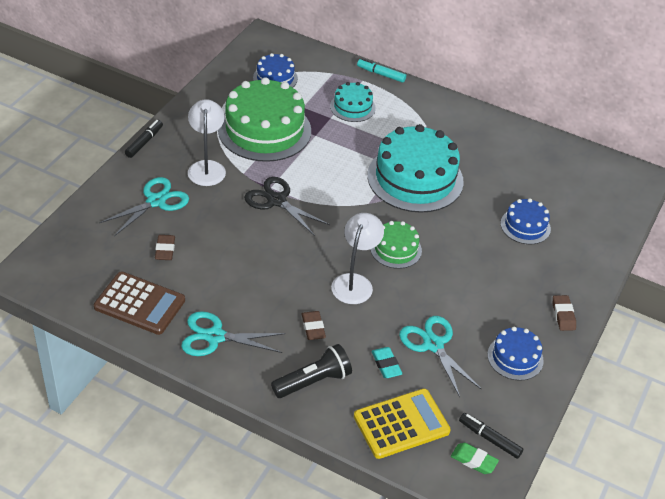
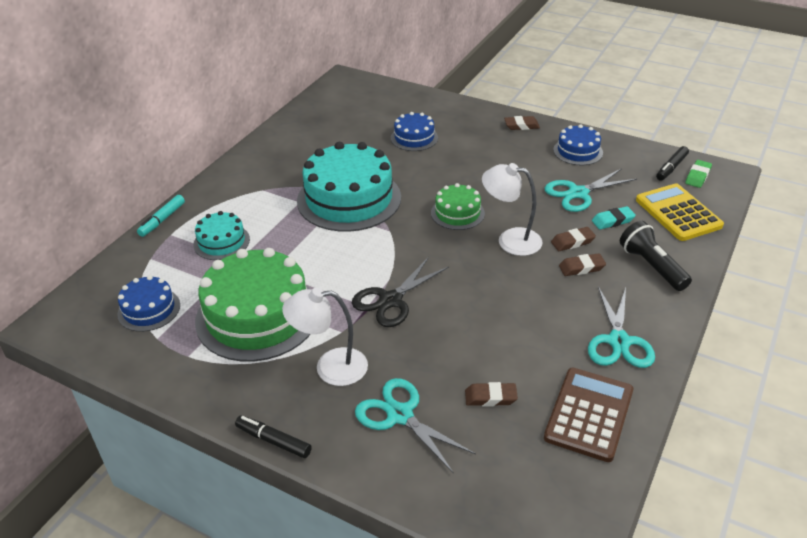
camera: 85 degrees left, 5 degrees down
none -> brown eraser [551,227,596,251]

